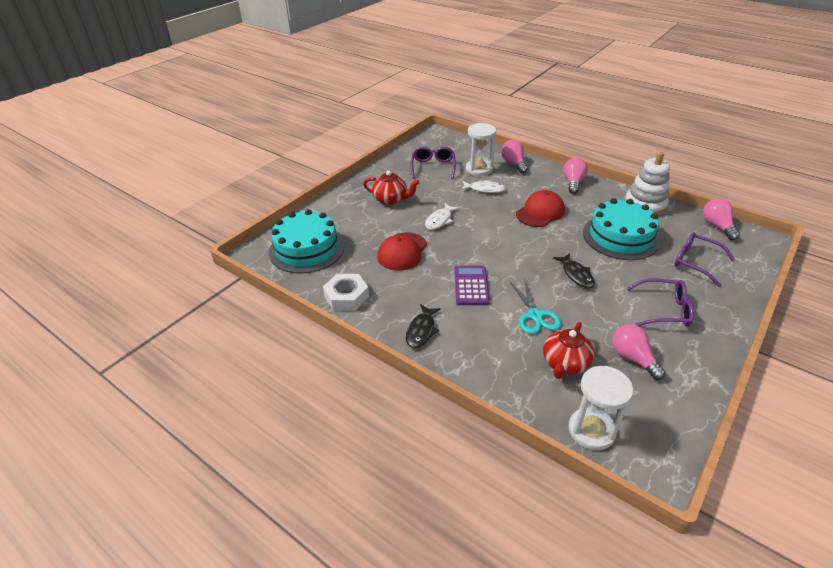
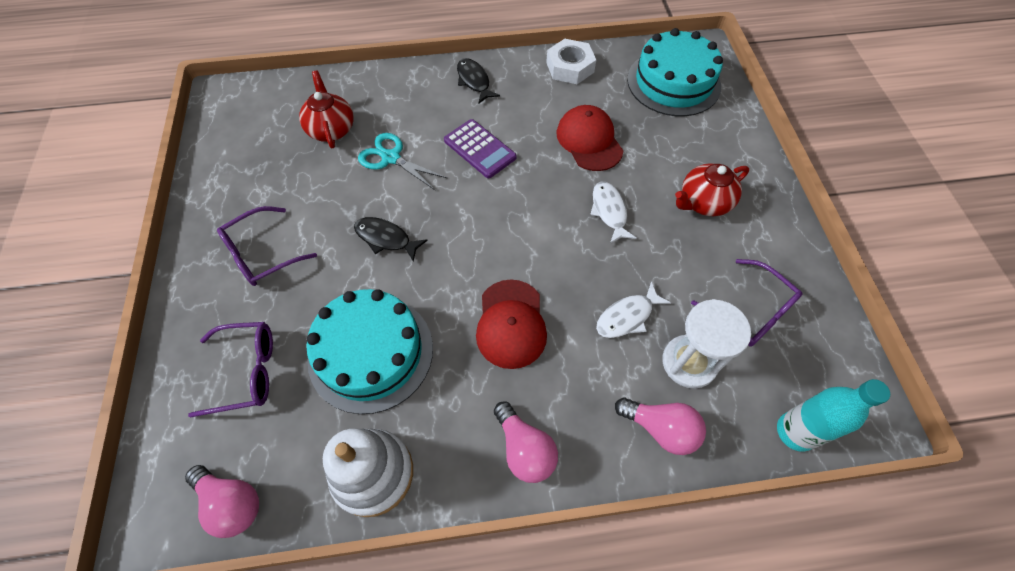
camera: 135 degrees right, 20 degrees up
white hourglass [569,366,633,450] -> none
pink light bulb [612,324,666,380] -> none
none -> turquoise bottle [777,379,890,452]

